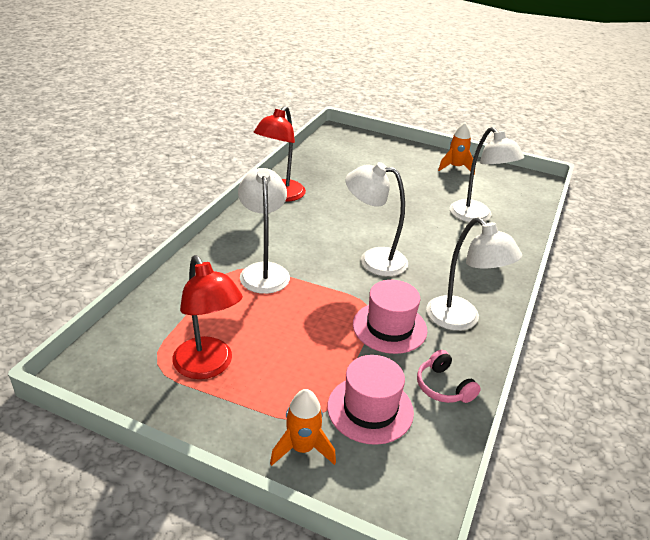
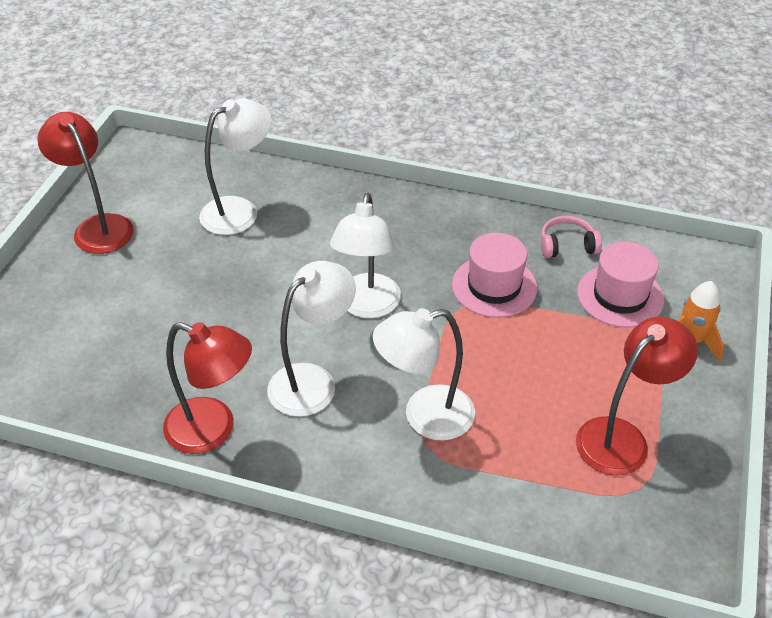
camera: 95 degrees left, 10 degrees up
pink headphones [417,350,481,403] -> pink headphones turned 150 degrees counterclockwise [541,216,602,258]
white lamp [426,217,522,331] -> white lamp moved to [267,261,356,417]
orange rocket [438,123,475,174] -> red lamp [37,112,134,254]

